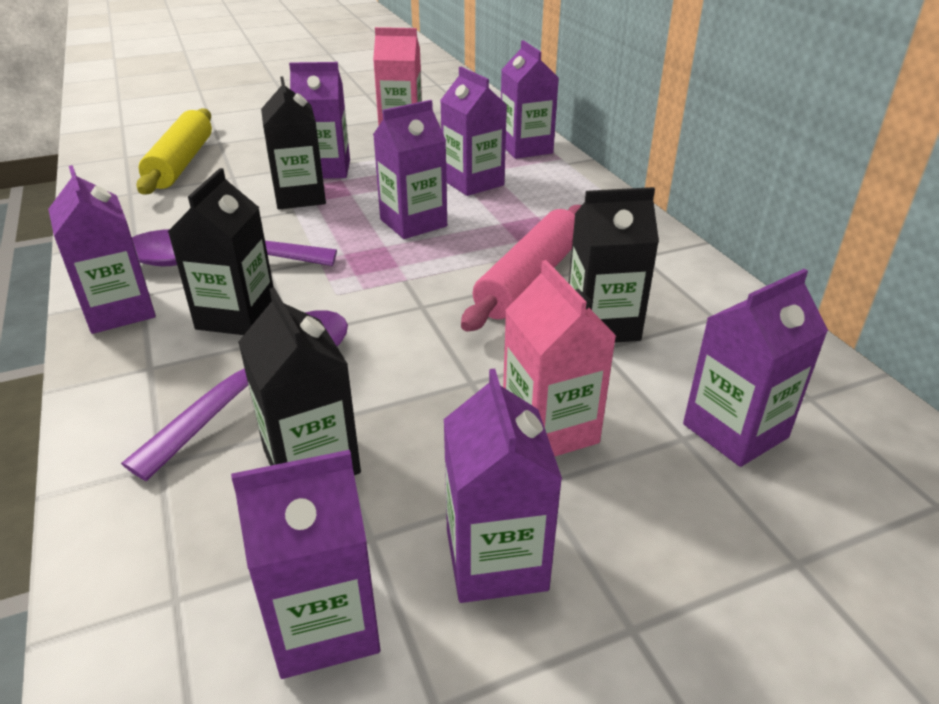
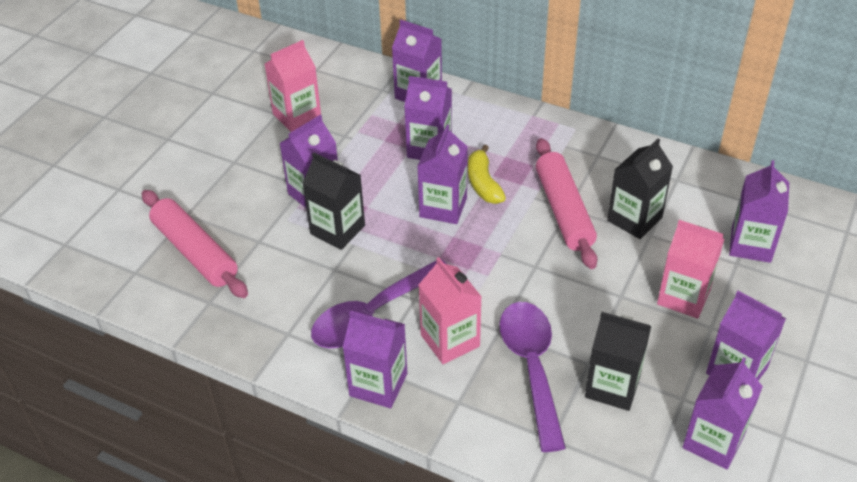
camera: 40 degrees left, 10 degrees up
yellow rolling pin [136,108,212,195] -> pink rolling pin [142,190,248,298]
black carton [168,168,274,335] -> pink carton [419,257,482,364]
none -> yellow banana [468,145,506,204]

